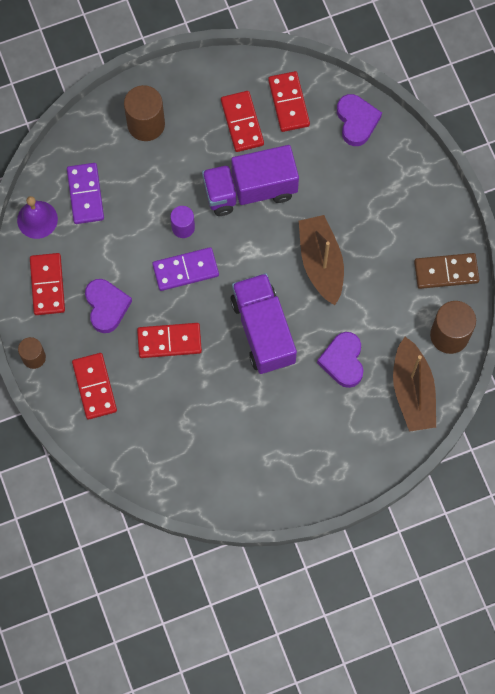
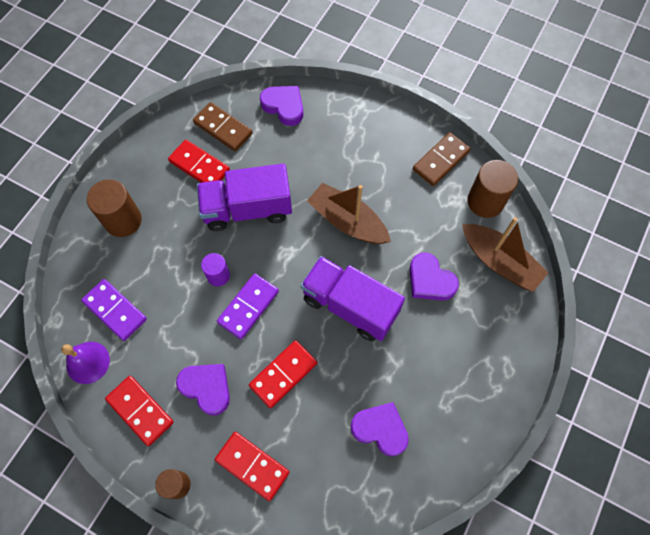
camera: 40 degrees left, 5 degrees down
purple truck [202,145,299,216] -> purple truck turned 45 degrees clockwise [197,164,292,231]
red domino [268,71,310,132] -> brown domino [193,102,253,151]
none -> purple heart [350,402,409,457]

